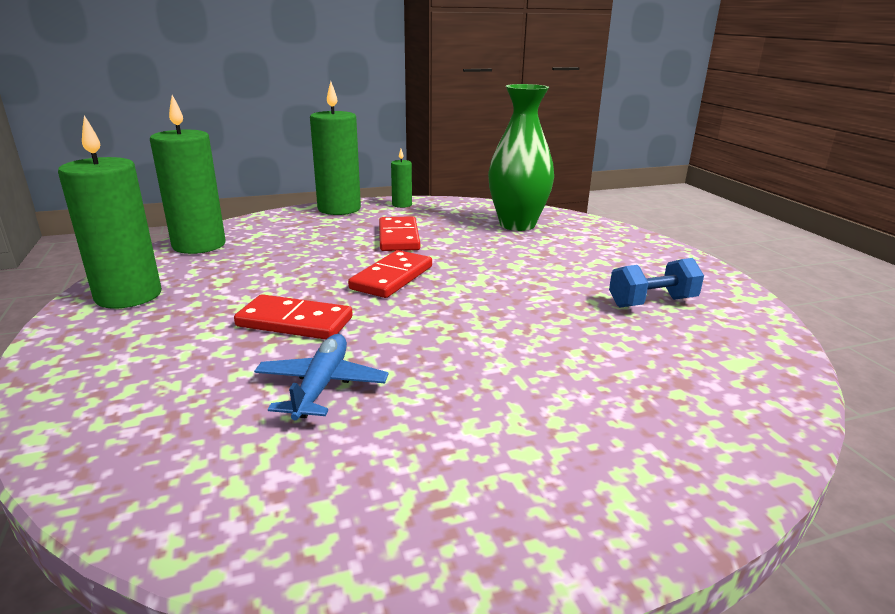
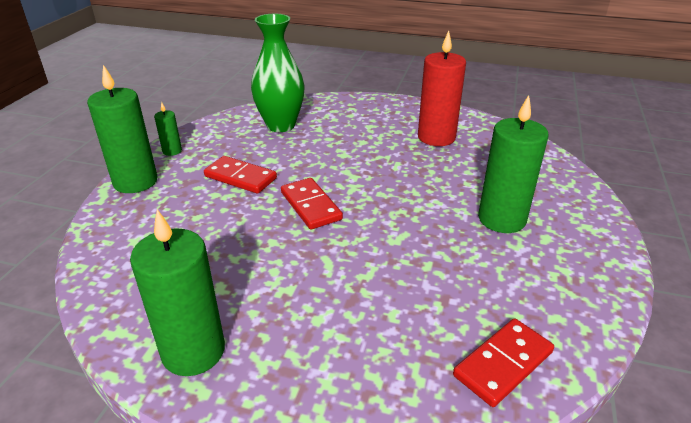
camera: 55 degrees left, 10 degrees up
green candle [150,95,226,254] -> green candle moved to [478,95,549,233]
red domino [234,294,353,340] -> red domino moved to [453,318,554,407]
blue plane [254,334,388,420] -> none
blue dumbbell [609,258,704,308] -> red candle [418,31,466,146]

